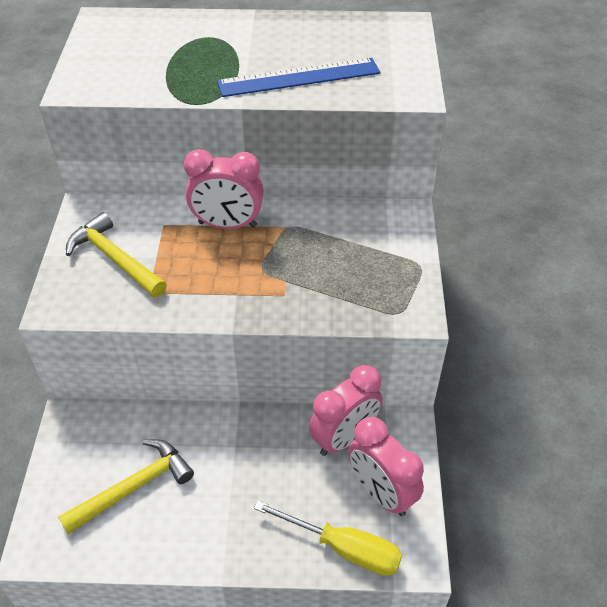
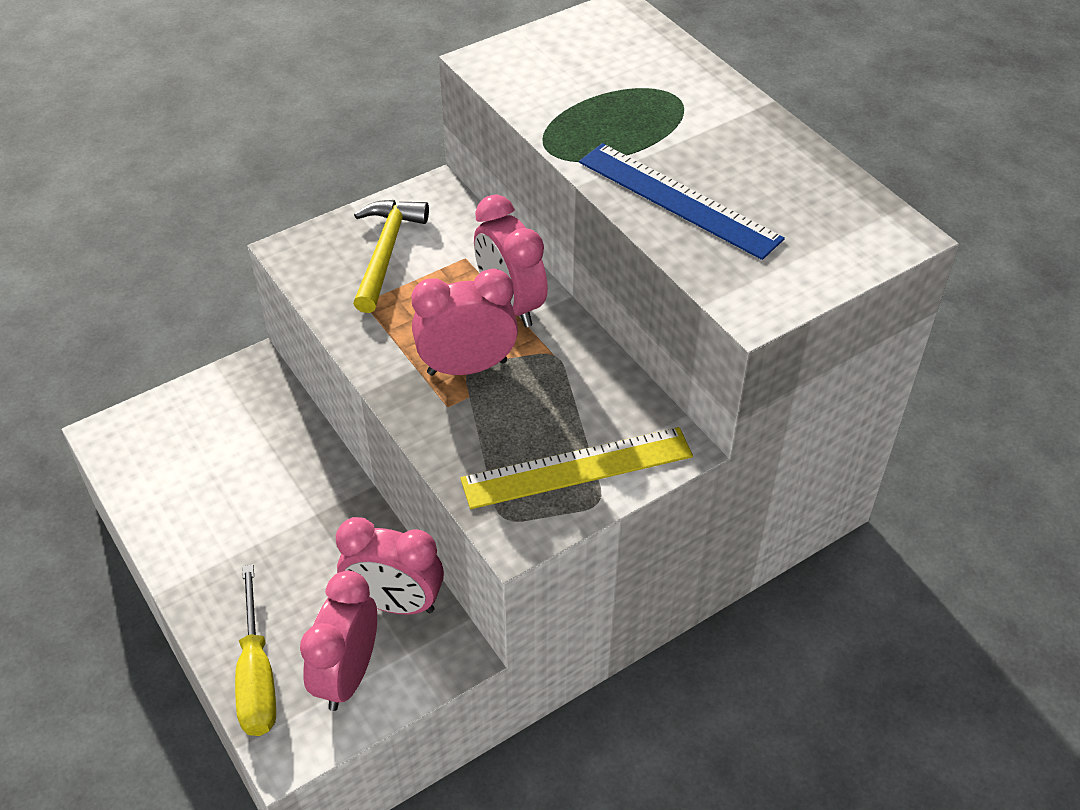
camera: 55 degrees right, 0 degrees up
yellow hammer [58,439,194,534] -> none
none -> pink clock [412,268,518,376]
none -> yellow ruler [460,427,693,509]

